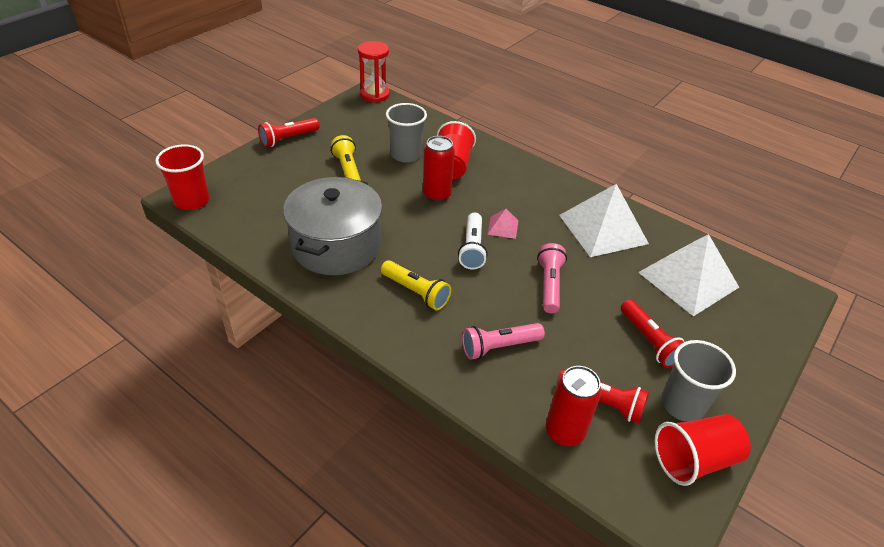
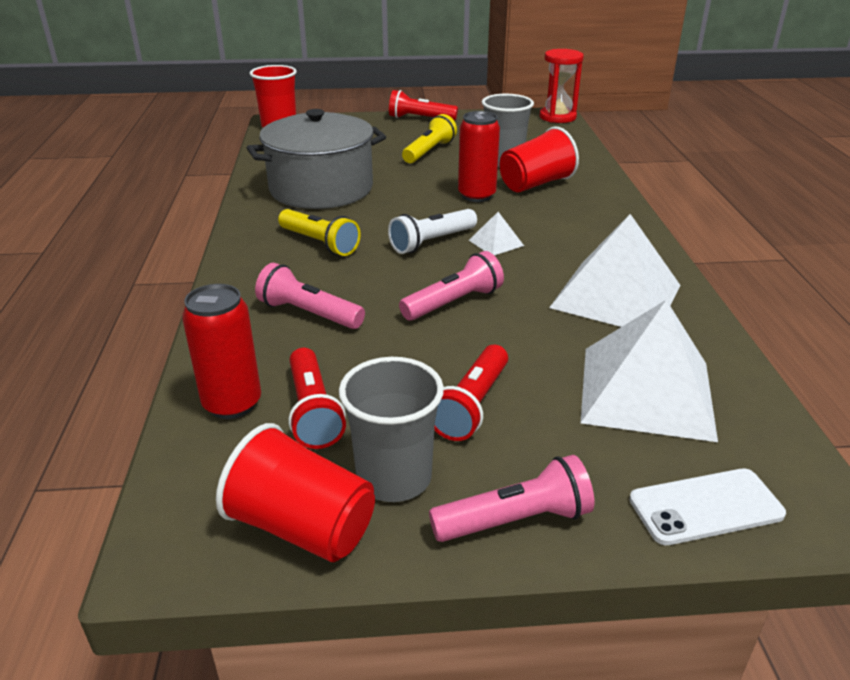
camera: 50 degrees right, 10 degrees down
yellow flashlight [381,260,451,310] -> yellow flashlight turned 45 degrees counterclockwise [278,209,361,256]
pink pyramid [487,209,518,239] -> white pyramid [469,212,524,255]
none -> pink flashlight [429,455,594,542]
none -> white phone [629,469,786,545]

